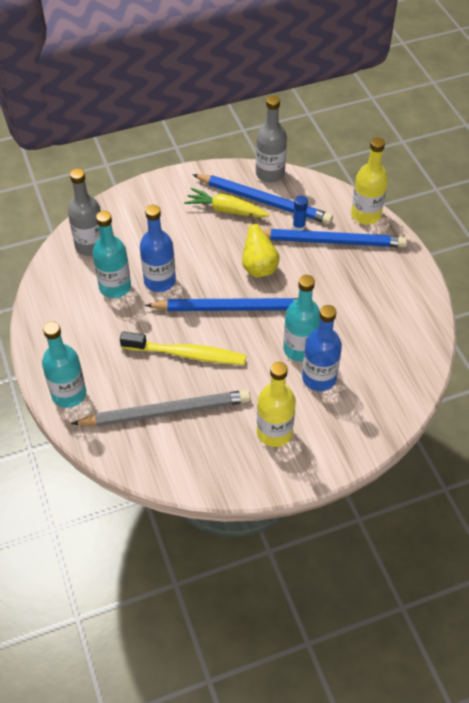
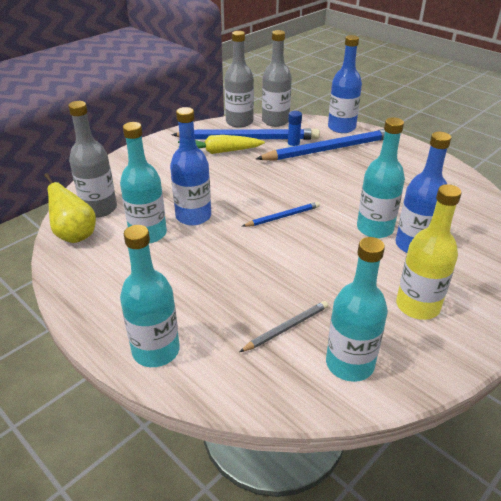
camera: 25 degrees left, 15 degrees down
grey pencil [71,390,251,427] -> grey pencil [239,301,328,352], size x0.48
yellow toothbrush [120,331,247,365] -> none
blue pencil [145,298,298,311] -> blue pencil [242,202,320,227], size x0.48
yellow pear [242,213,280,278] -> yellow pear moved to [44,173,96,243]
yellow bottle [351,137,388,225] -> blue bottle [328,35,362,133]
none -> grey bottle [262,30,292,127]
none -> turquoise bottle [326,237,388,382]

